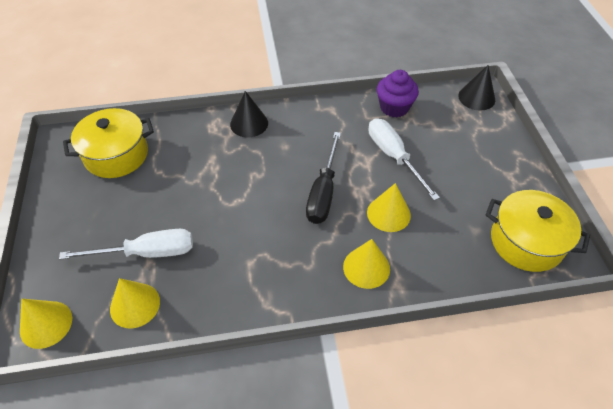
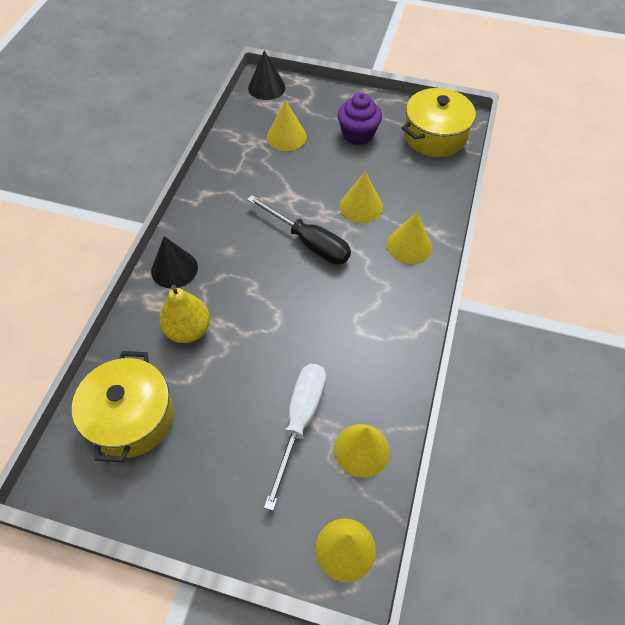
camera: 65 degrees left, 5 degrees up
white screwdriver [369,118,440,201] -> none
purple cupcake [377,70,419,118] -> purple cupcake moved to [338,92,382,145]
none -> yellow pear [159,285,210,343]
none -> yellow cone [267,100,307,151]

